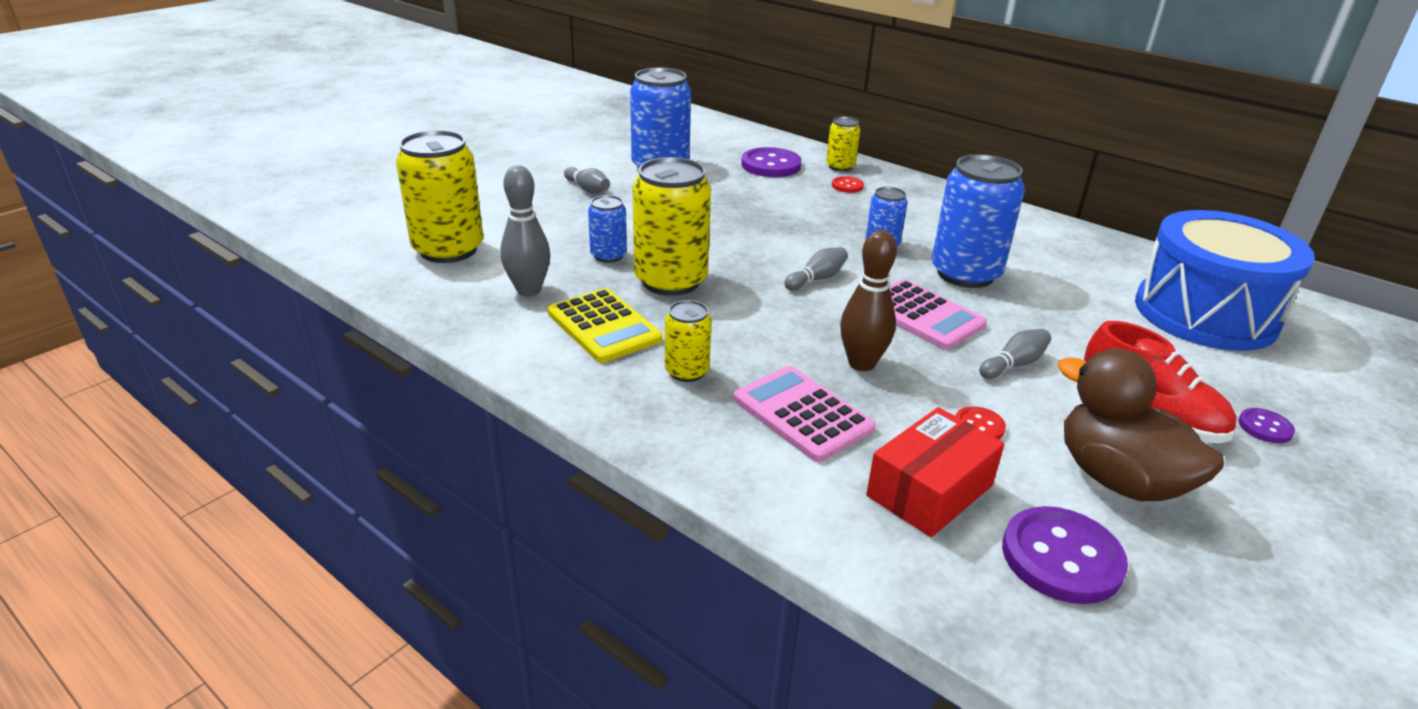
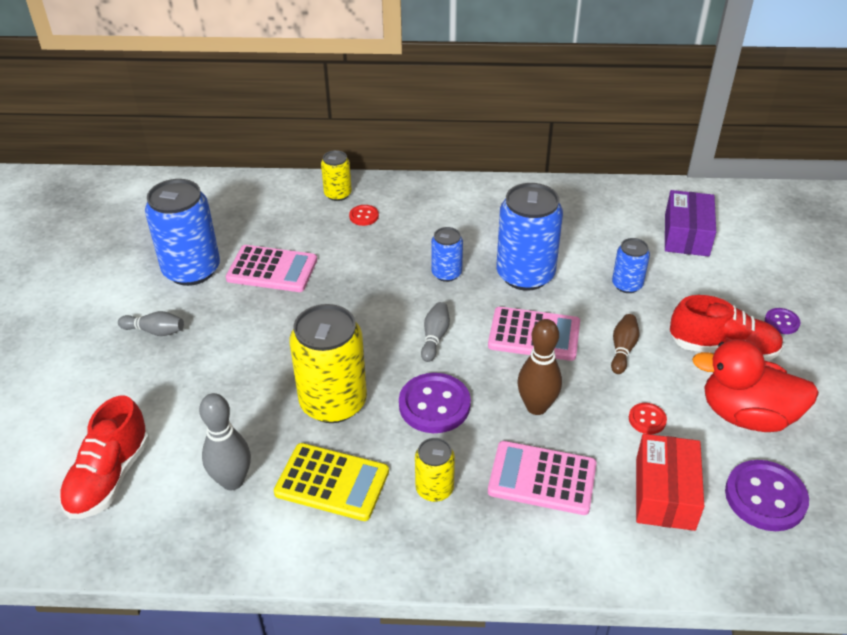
camera: 35 degrees left, 10 degrees up
yellow can [396,130,483,263] -> red shoe [59,395,150,519]
blue can [588,195,627,263] -> blue can moved to [612,238,650,293]
purple button [741,147,801,177] -> purple button moved to [399,373,471,433]
grey bowling pin [979,329,1051,379] -> brown bowling pin [611,314,639,374]
brown duck [1058,348,1224,501] -> red duck [692,339,819,432]
blue drum [1135,210,1315,351] -> purple box [665,190,716,257]
none -> pink calculator [226,245,317,292]

